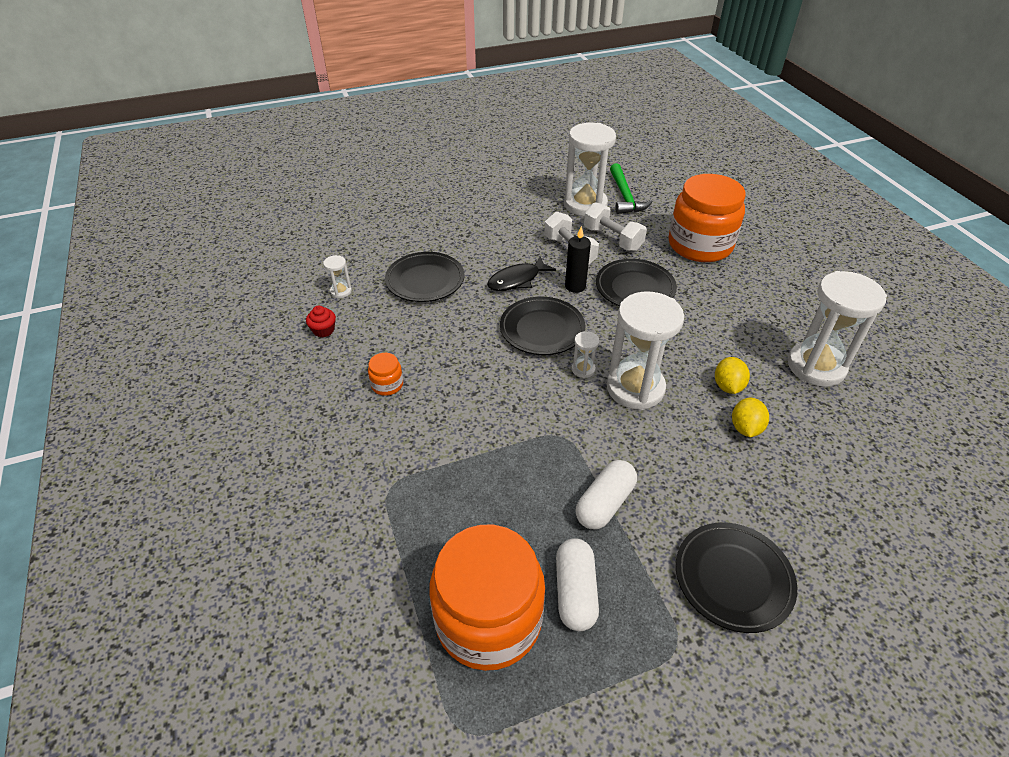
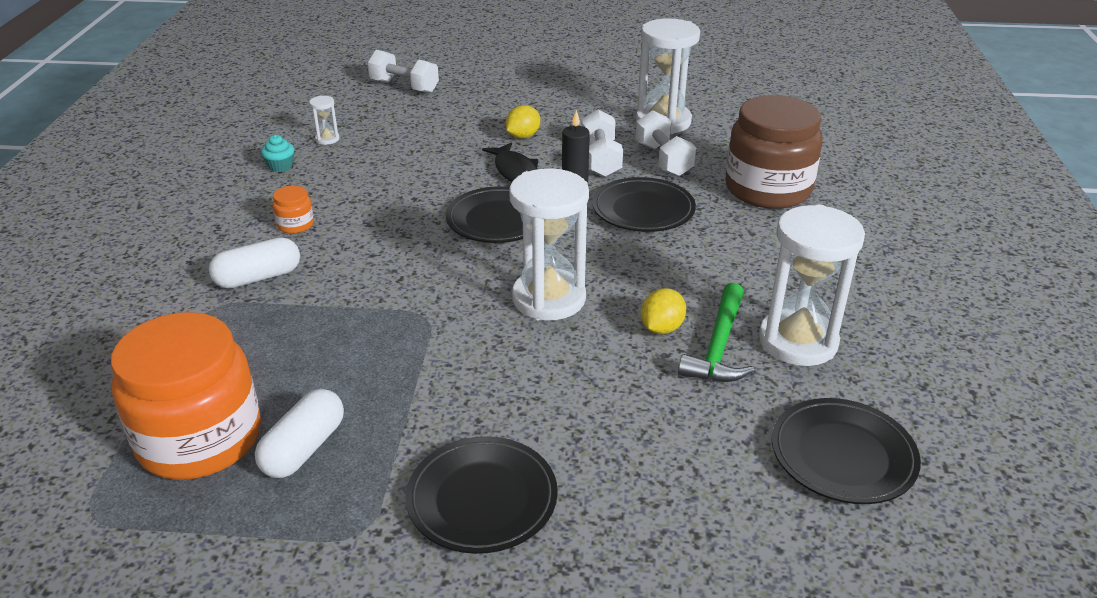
camera: 25 degrees right, 10 degrees down
red cupcake [306,306,336,337] -> turquoise cupcake [261,135,294,172]
black plate [385,252,464,302] -> black plate moved to [772,398,921,504]
black fish [487,256,556,291] -> black fish turned 105 degrees counterclockwise [482,142,538,182]
white hourglass [572,331,600,378] -> none
white capsule [576,460,637,529] -> white capsule moved to [209,237,300,289]
green hammer [610,163,653,214] -> green hammer moved to [678,283,754,382]
orange jar [669,174,746,262] -> brown jar [725,95,822,209]
yellow lemon [732,398,769,437] -> yellow lemon moved to [505,105,540,139]
none -> white dumbbell [367,50,439,93]

